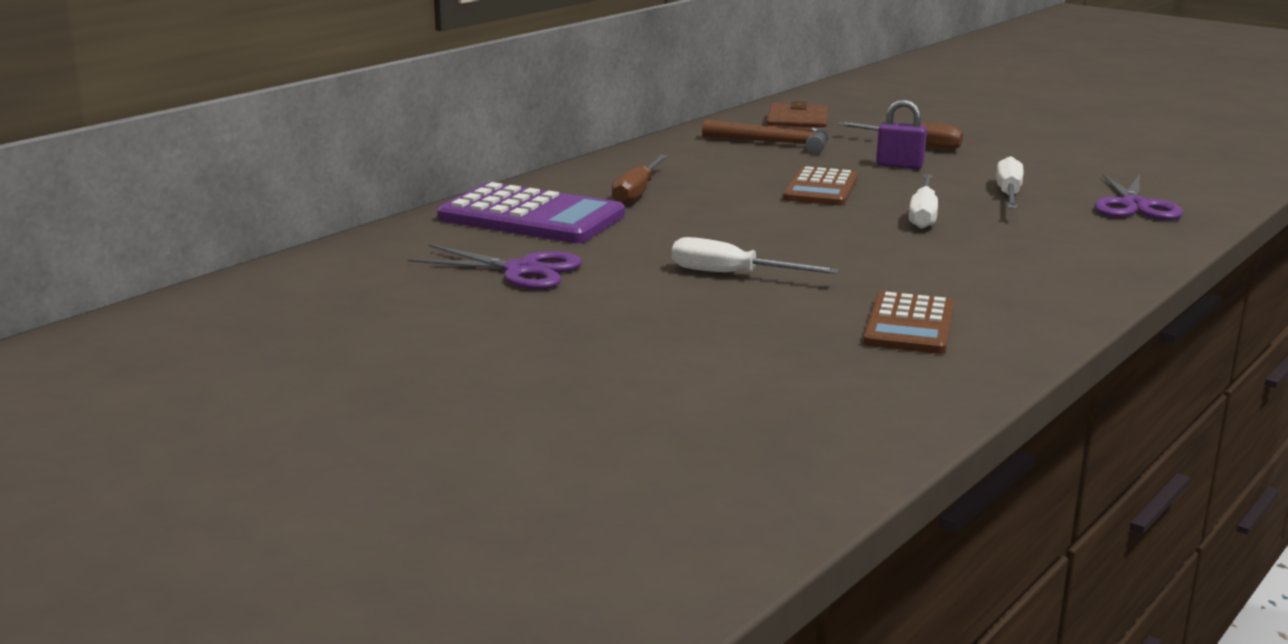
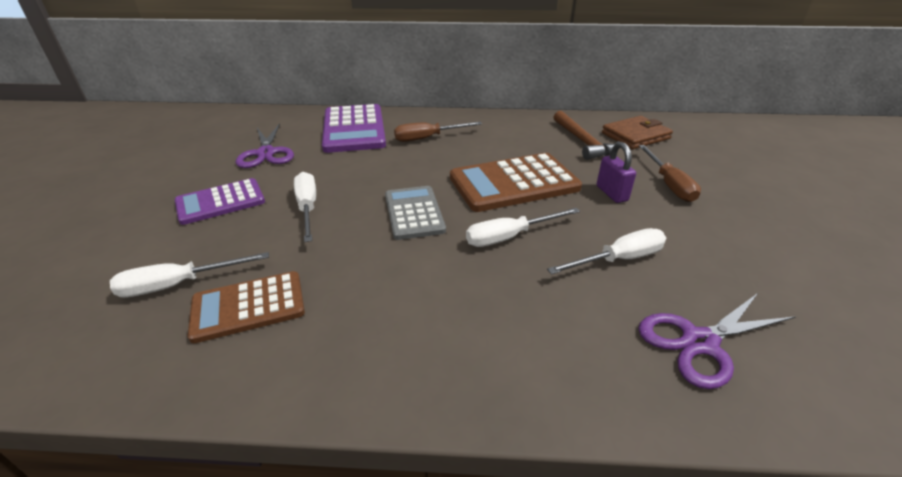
camera: 55 degrees right, 15 degrees up
brown calculator [783,166,858,206] -> brown calculator [450,153,582,212], size x1.57
none -> white screwdriver [110,252,269,298]
none -> purple calculator [175,178,265,225]
none -> grey calculator [385,186,446,240]

